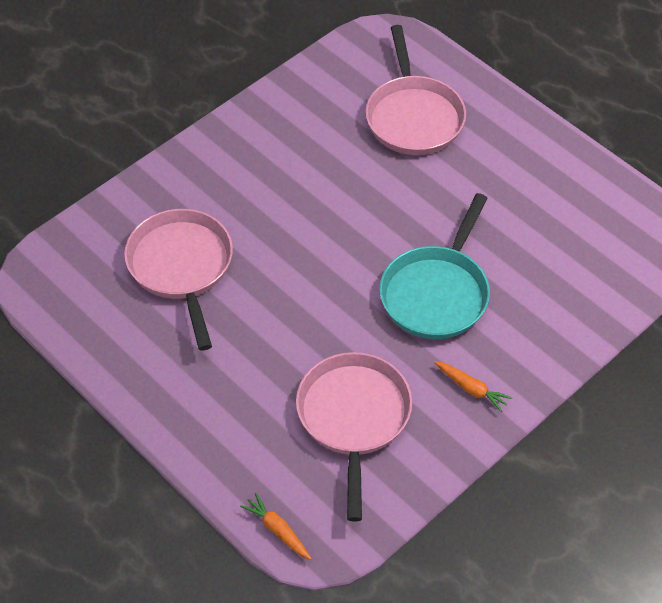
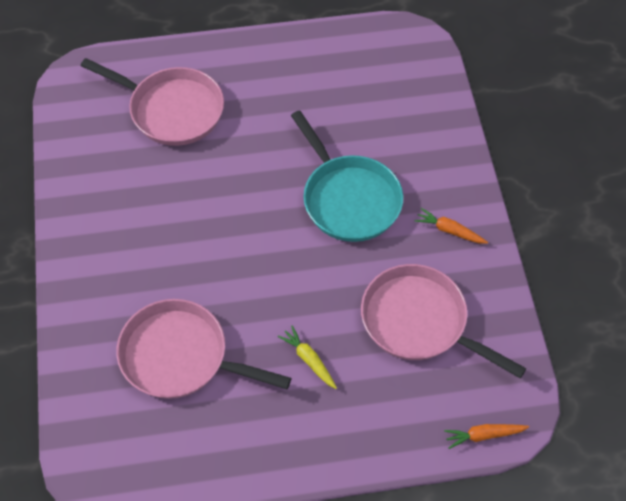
camera: 55 degrees left, 5 degrees up
orange carrot [434,361,512,412] -> orange carrot turned 135 degrees counterclockwise [414,208,488,244]
none -> yellow carrot [278,325,337,389]

